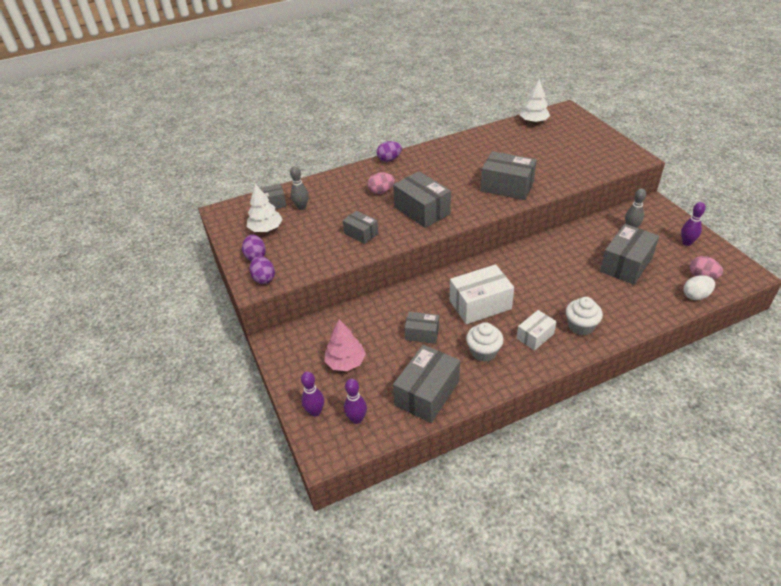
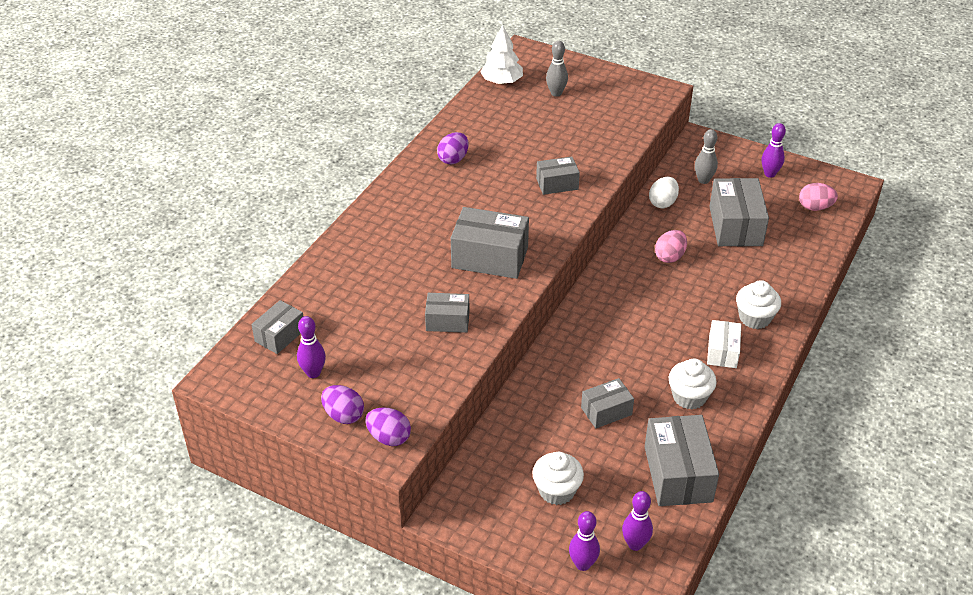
camera: 40 degrees left, 0 degrees up
white tree [247,184,283,232] -> purple bowling pin [297,316,326,378]
grey bowling pin [290,166,309,210] -> grey bowling pin moved to [546,41,568,97]
pink tree [324,320,366,371] -> white cupcake [532,452,584,505]
pink egg [368,172,395,194] -> pink egg moved to [655,230,687,263]
purple egg [377,141,402,162] -> purple egg moved to [437,132,469,164]
white box [450,264,514,324] -> none
grey box [480,151,537,200] -> grey box [536,157,580,195], size x0.58
white egg [684,275,715,300] -> white egg moved to [649,177,679,208]

